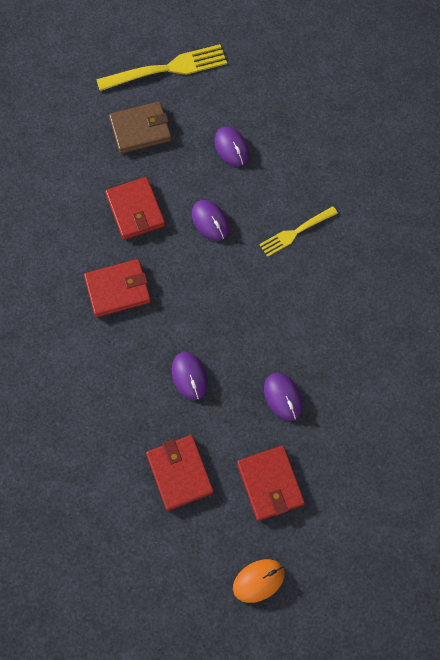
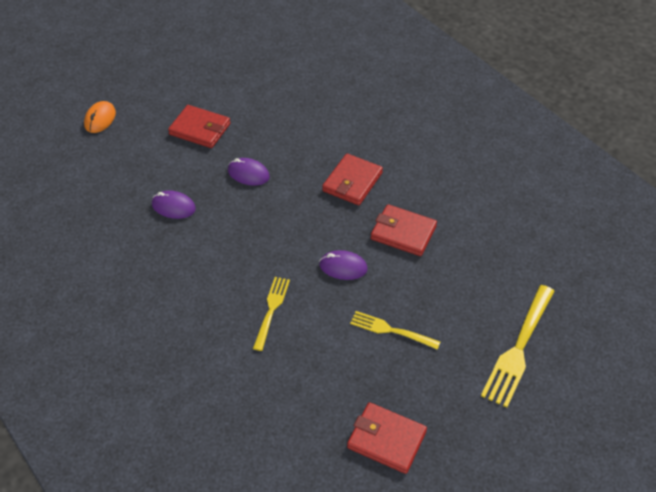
camera: 135 degrees right, 20 degrees down
brown wallet [109,102,172,154] -> none
purple mouse [215,127,249,167] -> yellow fork [350,311,440,350]
red wallet [237,445,305,521] -> red wallet moved to [347,402,427,474]

